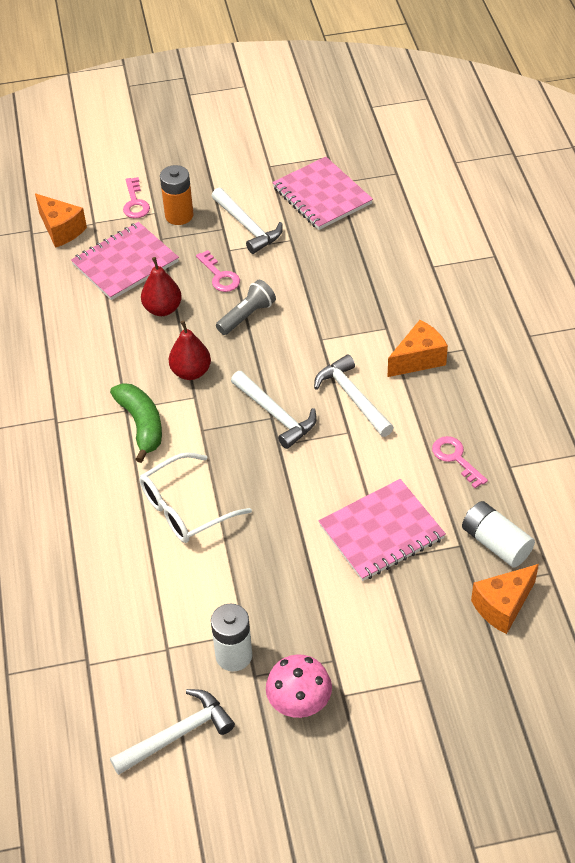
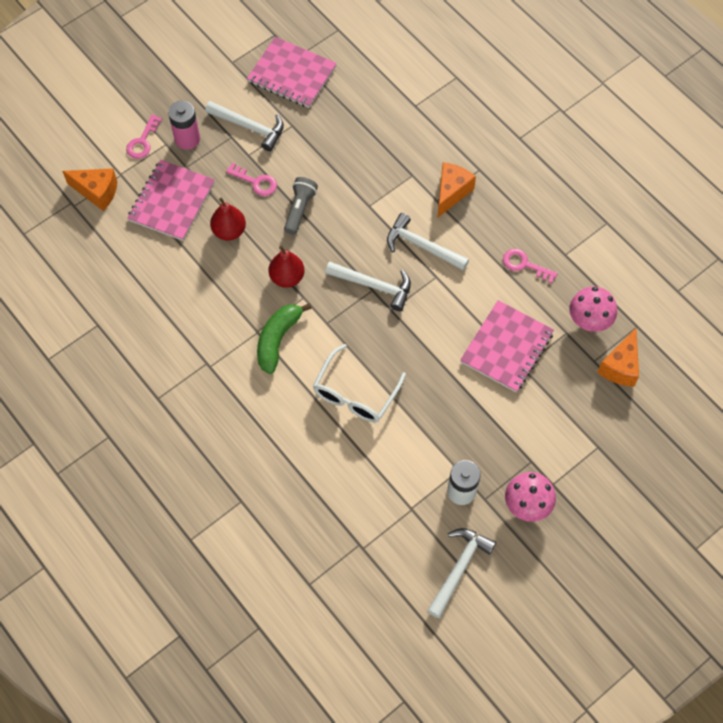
camera: 30 degrees left, 15 degrees up
green banana [110,383,162,463] -> green banana turned 105 degrees counterclockwise [257,303,312,374]
pink key [123,177,150,218] -> pink key turned 60 degrees clockwise [126,114,162,159]
orange battery [160,165,194,225] -> pink battery [168,101,200,150]
white battery [462,501,535,568] -> pink mushroom [569,286,617,332]

